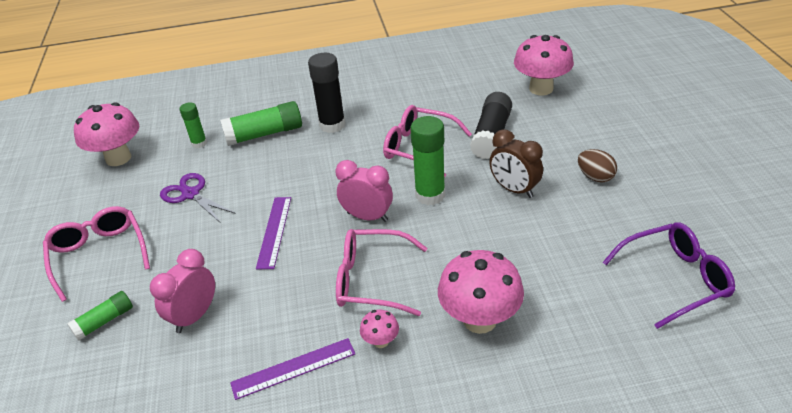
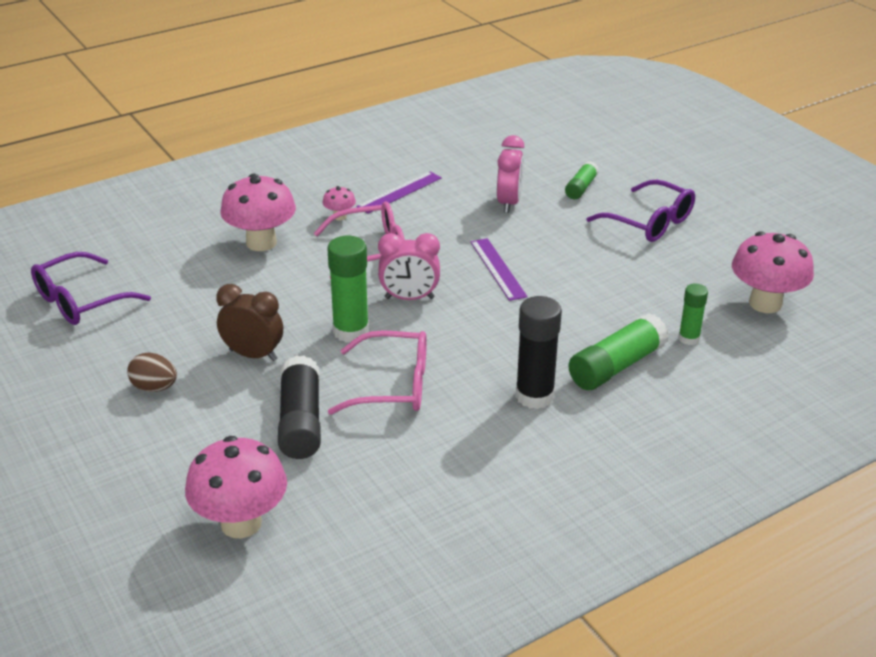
camera: 155 degrees right, 5 degrees down
pink glasses [43,206,150,302] -> purple glasses [587,180,695,242]
purple scissors [160,173,236,223] -> none

